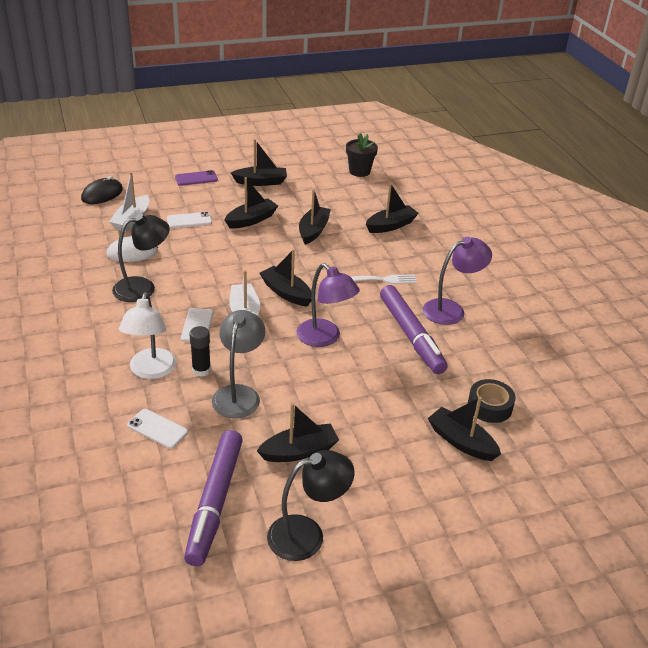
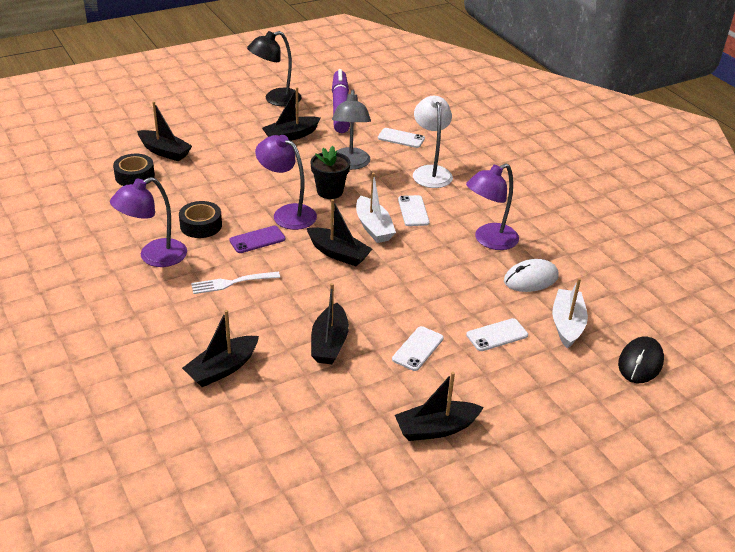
camera: 170 degrees right, 0 degrees up
black lamp [112,214,170,302] -> purple lamp [466,163,519,250]
purple phone [175,170,218,186] -> purple phone moved to [229,226,286,253]
black glue stick [189,326,211,377] -> none
black boat [225,177,278,229] -> white phone [392,326,444,371]
black flower pot [346,133,378,177] -> black flower pot moved to [310,146,350,199]
purple marker [380,285,448,374] -> black tape [179,201,222,238]

